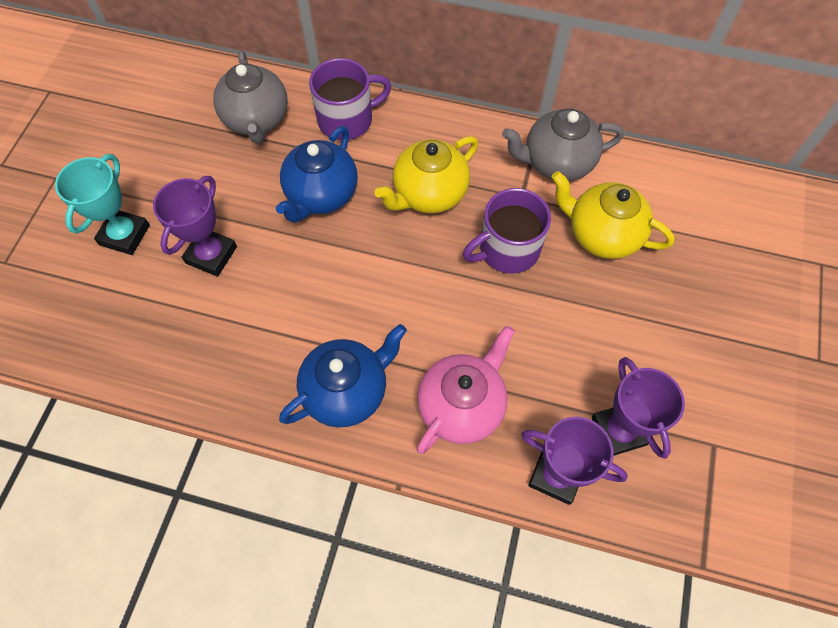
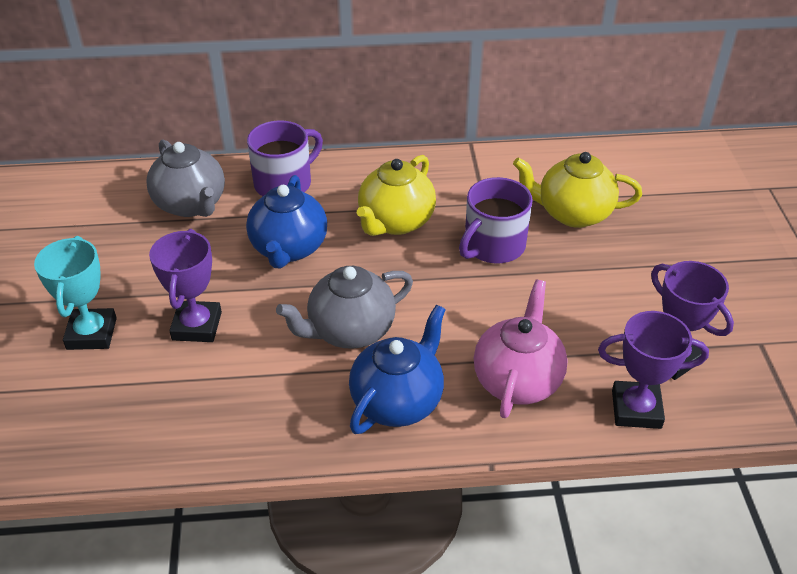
camera: 20 degrees left, 20 degrees down
grey teapot [502,109,624,181] -> grey teapot moved to [276,266,413,349]

